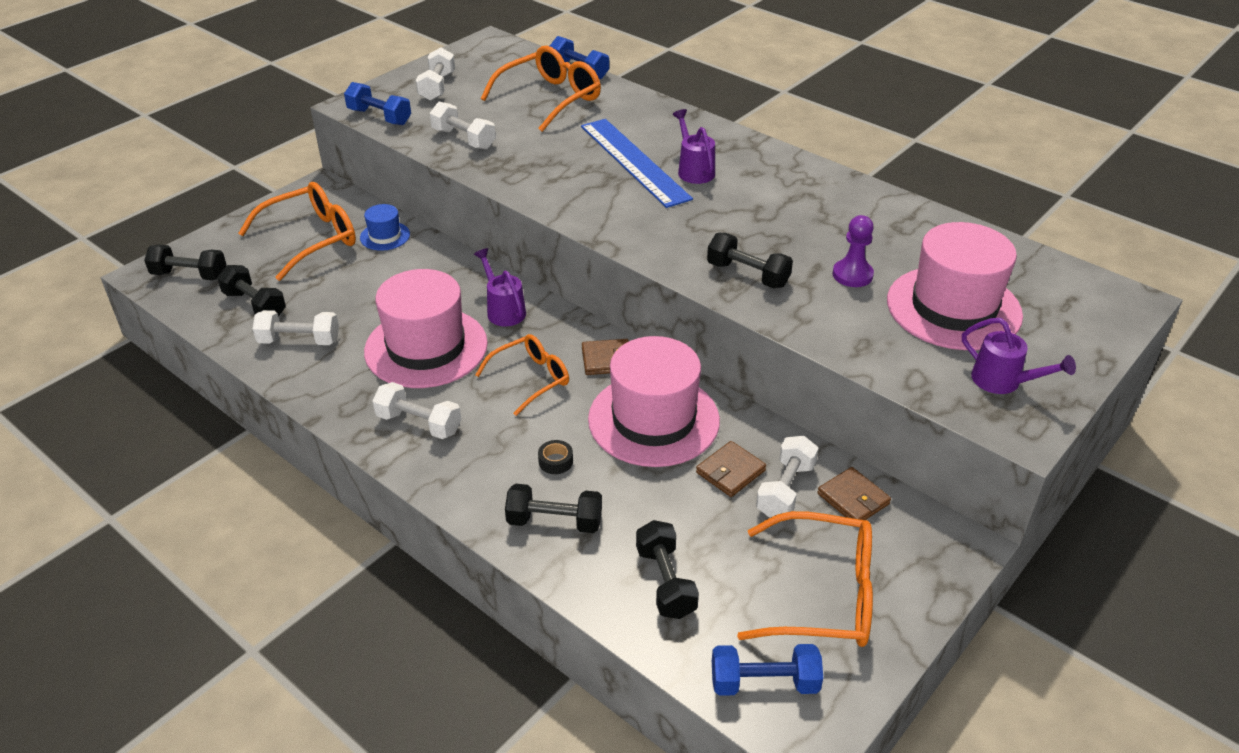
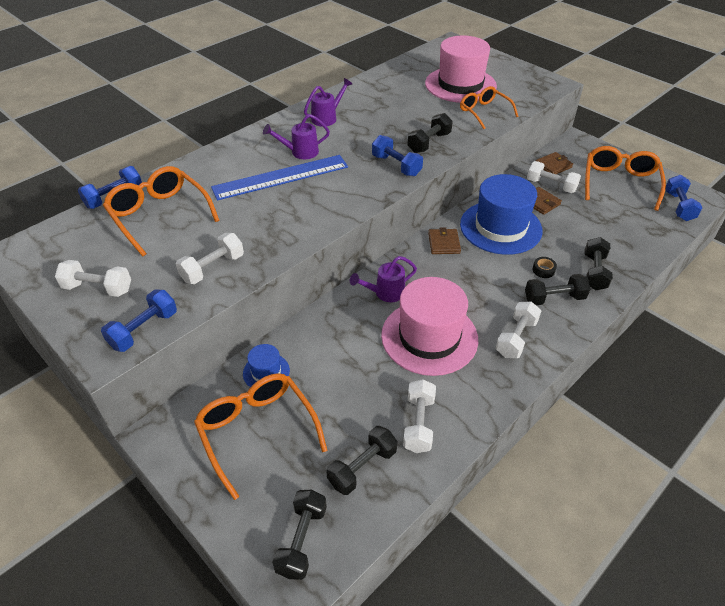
camera: 85 degrees left, 5 degrees up
orange glasses [475,334,569,416] -> orange glasses moved to [460,86,518,129]
pink hat [588,336,720,467] -> blue hat [460,174,543,255]
black dumbbell [636,520,699,619] -> black dumbbell moved to [525,274,590,305]
purple pawn [833,215,874,287] -> none
purple watering can [962,318,1076,394] -> purple watering can moved to [304,78,352,127]
none -> blue dumbbell [372,135,423,176]

